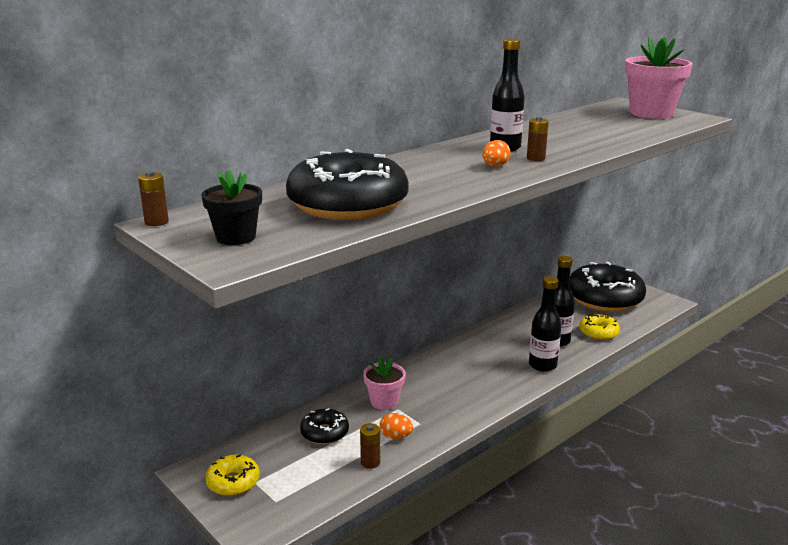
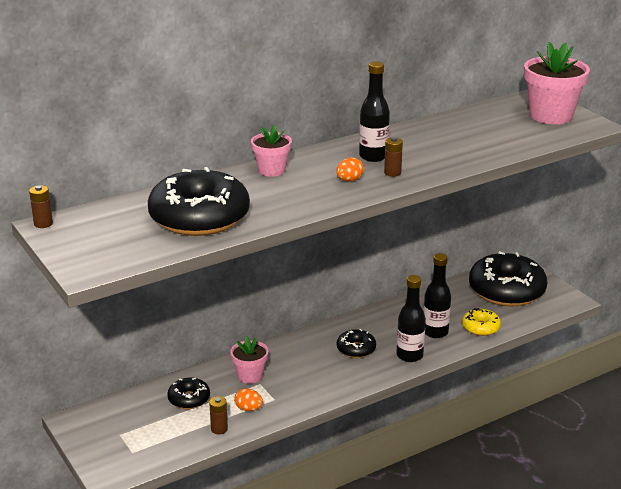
camera: 10 degrees right, 5 degrees up
black flower pot [201,169,262,245] -> none
yellow donut [205,455,260,496] -> none
none -> pink flower pot [251,124,292,177]
none -> black donut [337,329,376,358]

